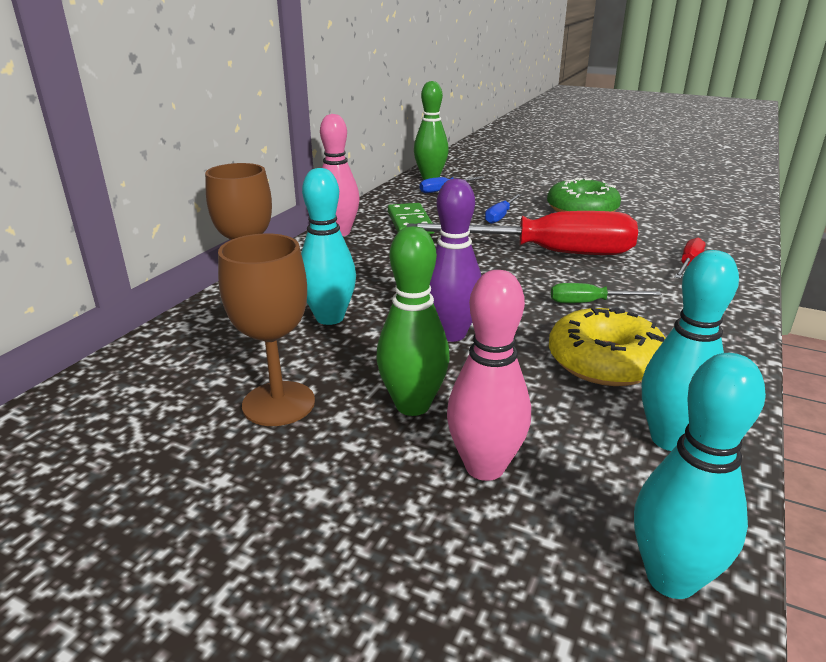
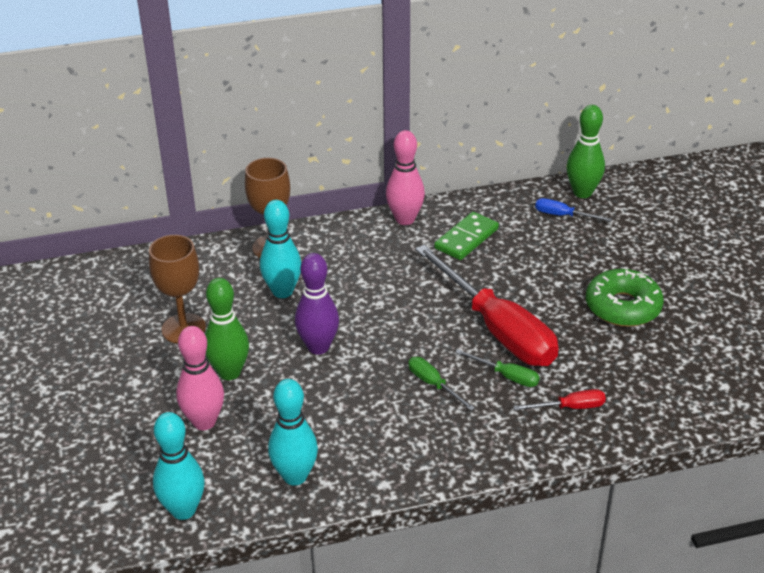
camera: 50 degrees right, 10 degrees up
blue screwdriver [485,194,521,224] -> none
yellow donut [549,307,666,386] -> none
none -> green screwdriver [455,349,540,387]

